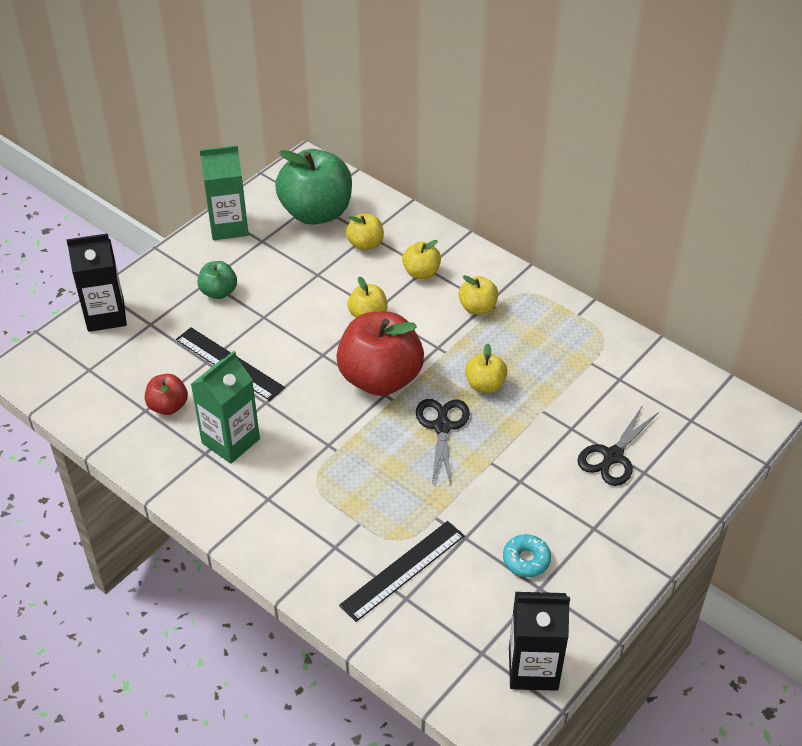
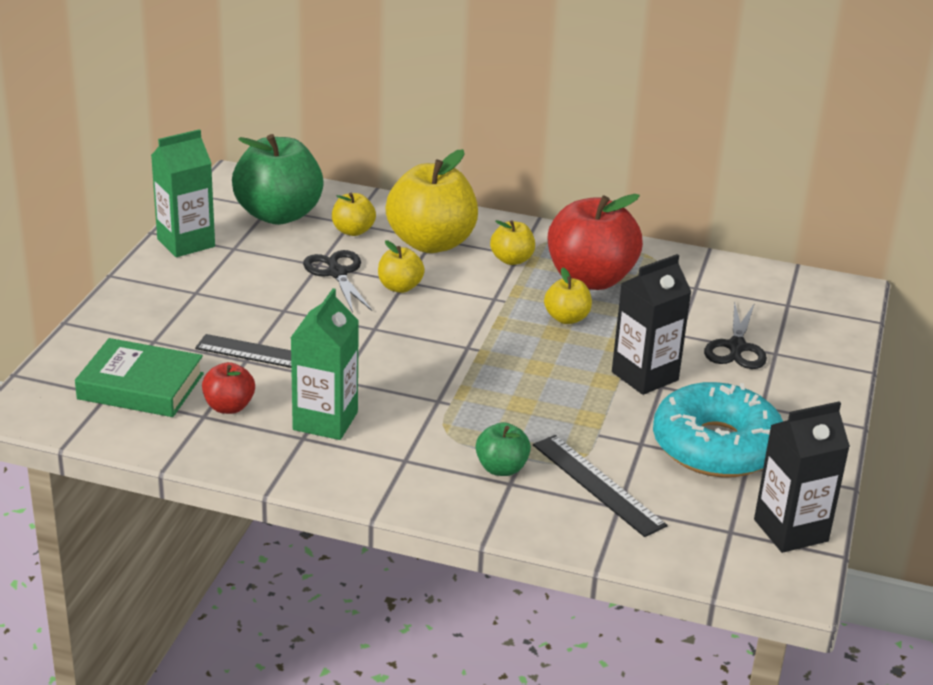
camera: 25 degrees left, 15 degrees down
black carton [66,233,127,332] -> black carton moved to [612,254,691,395]
green apple [197,261,237,299] -> green apple moved to [476,422,531,476]
red apple [336,312,424,396] -> red apple moved to [548,194,643,290]
black ruler [339,521,465,622] -> black ruler turned 60 degrees counterclockwise [533,435,668,537]
yellow apple [402,240,441,279] -> yellow apple [385,149,478,253], size x2.06
black scissors [416,399,470,485] -> black scissors moved to [303,250,372,313]
turquoise donut [503,534,551,577] -> turquoise donut [653,382,783,478], size x2.39
none -> green book [75,338,204,417]

